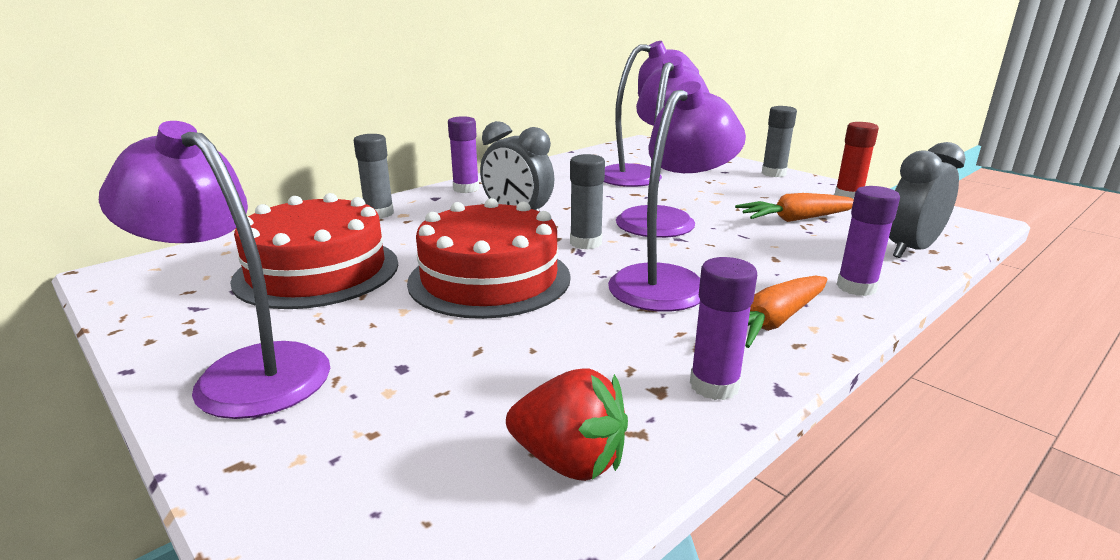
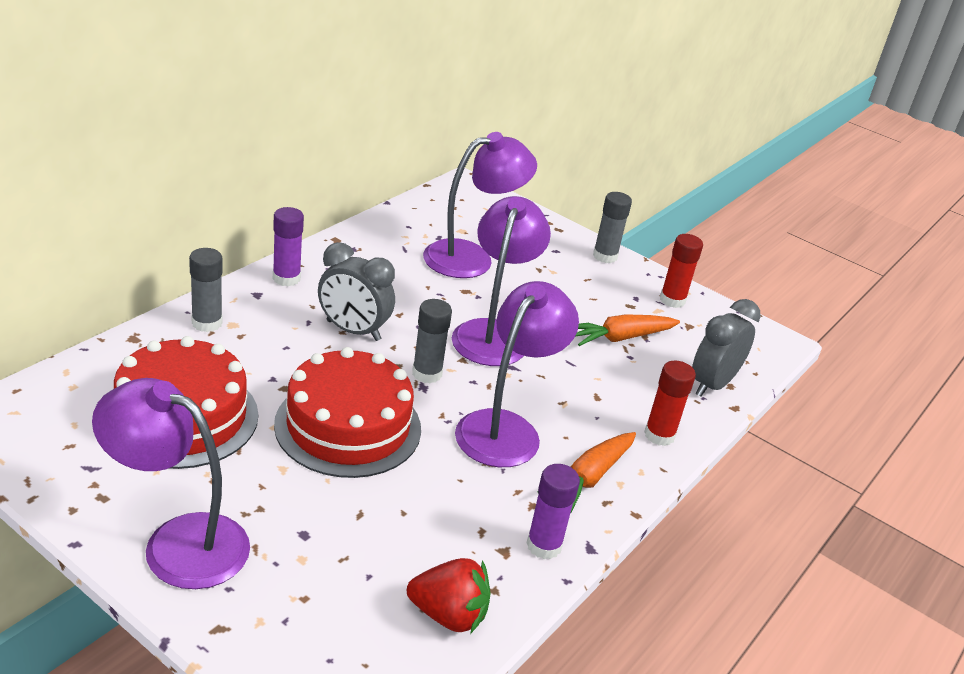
camera: 15 degrees left, 10 degrees up
purple glue stick [837,186,900,296] -> red glue stick [644,361,696,446]

